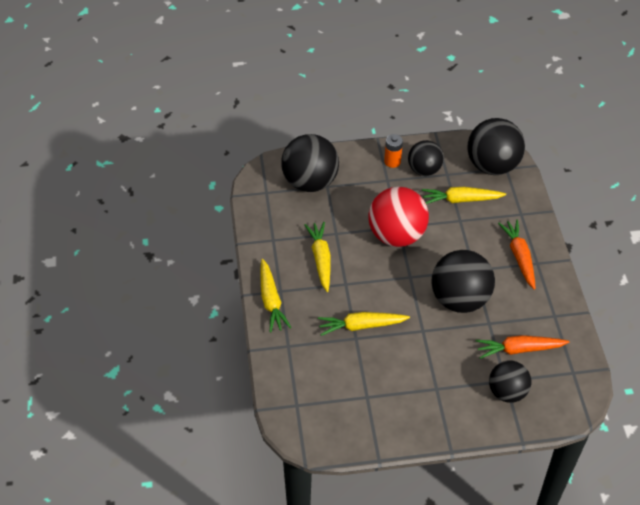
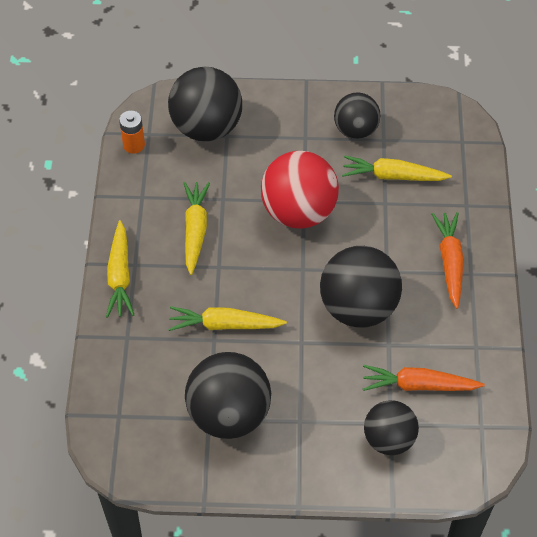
camera: 10 degrees right, 5 degrees up
orange battery [384,134,403,168] -> orange battery moved to [119,111,145,154]
black ball [467,118,525,175] -> black ball moved to [185,352,271,439]

